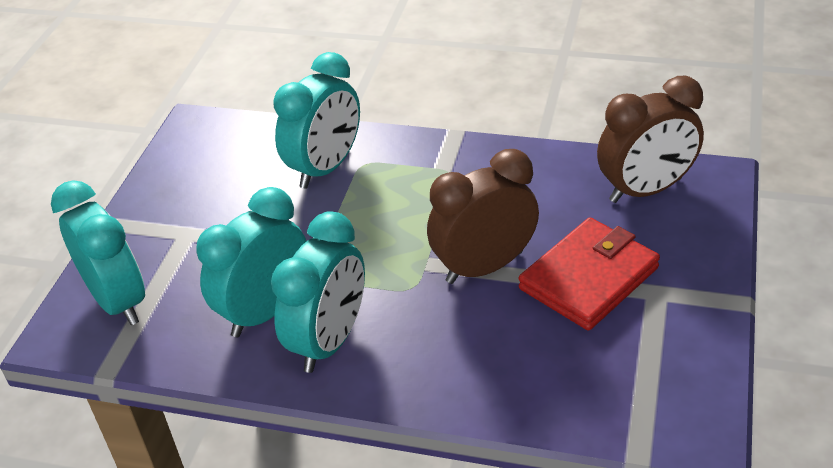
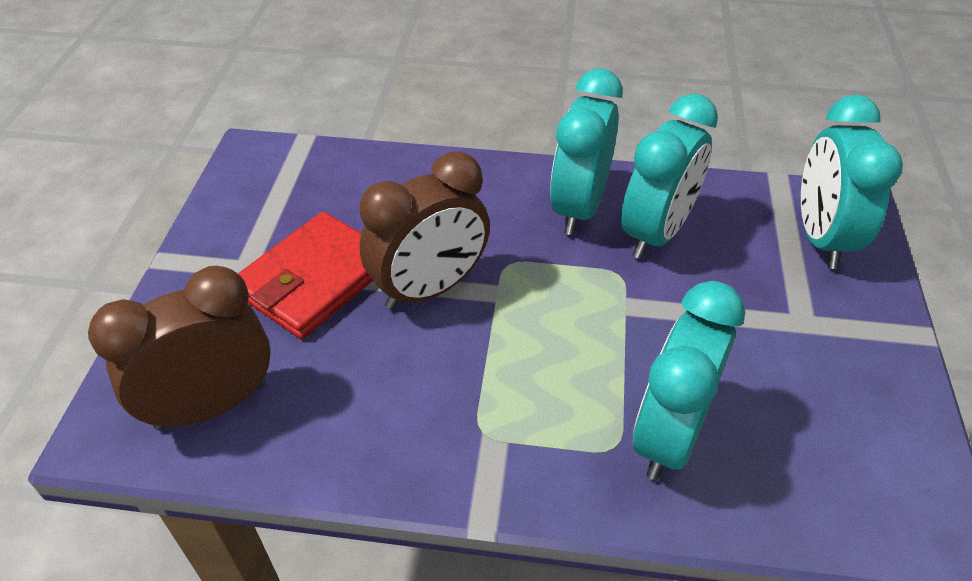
camera: 170 degrees right, 5 degrees up
turquoise clock [51,180,145,325] -> turquoise clock turned 45 degrees clockwise [801,95,903,269]

